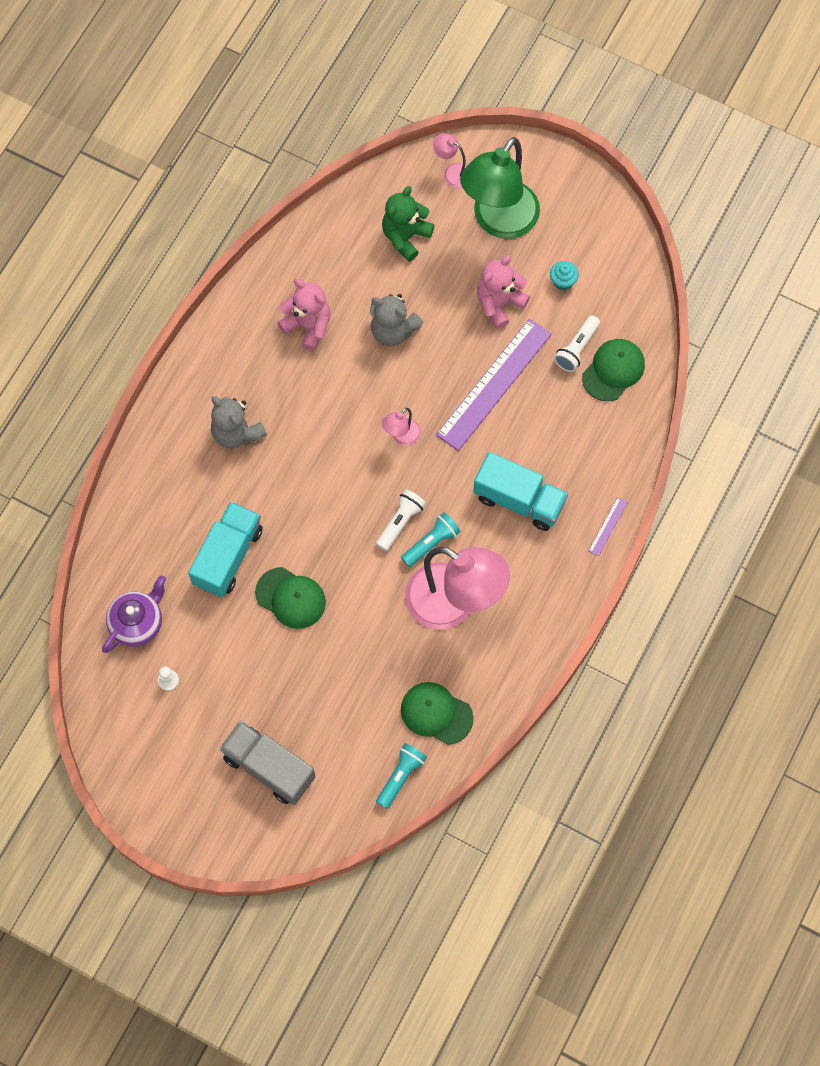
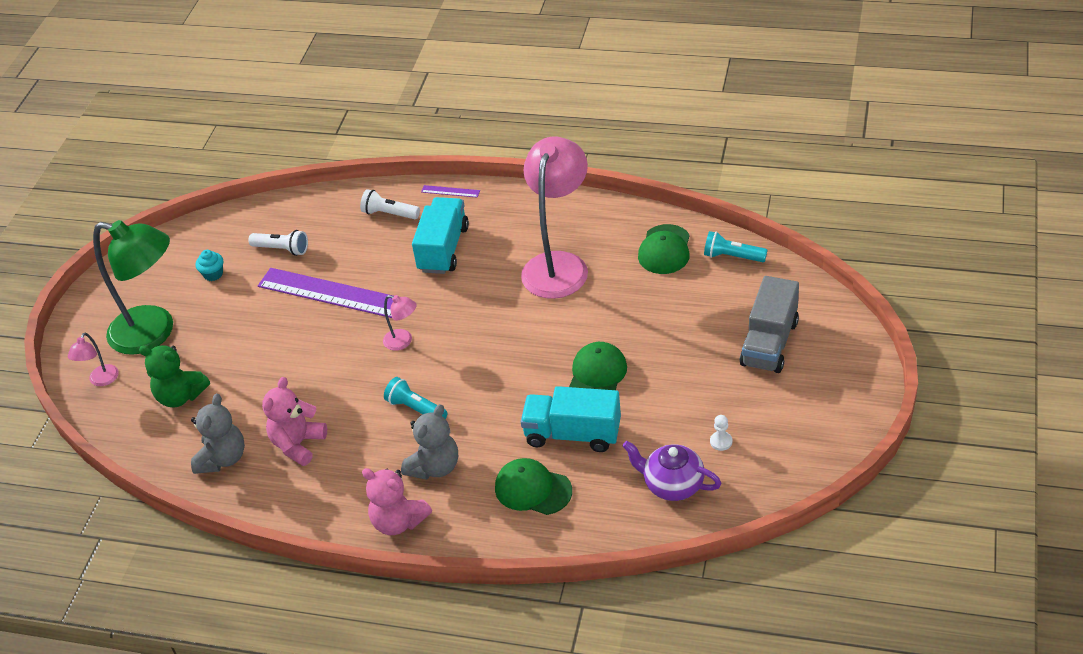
camera: 100 degrees left, 25 degrees down
grey teddy bear [370,294,423,346] -> grey teddy bear moved to [191,394,245,474]
white flashlight [376,489,426,551] -> white flashlight moved to [360,189,420,219]
turquoise flashlight [401,512,461,567] -> turquoise flashlight moved to [384,377,448,419]
pink teddy bear [477,255,530,329] -> pink teddy bear moved to [362,468,432,535]
green cap [582,339,645,401] -> green cap moved to [495,458,572,515]

